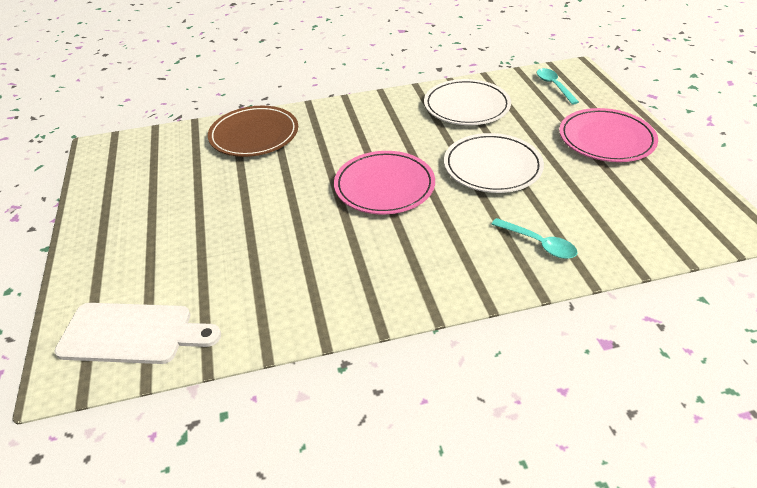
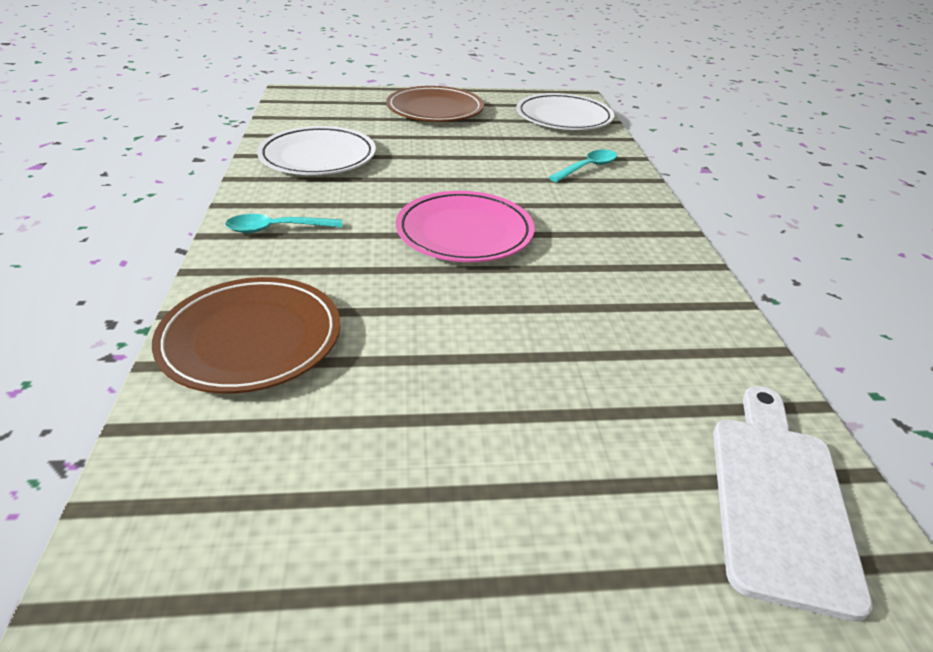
camera: 85 degrees left, 5 degrees down
white plate [444,133,544,193] -> white plate moved to [516,93,614,130]
turquoise spoon [537,68,579,105] -> turquoise spoon moved to [225,214,342,233]
pink plate [559,108,658,162] -> brown plate [386,86,484,122]

